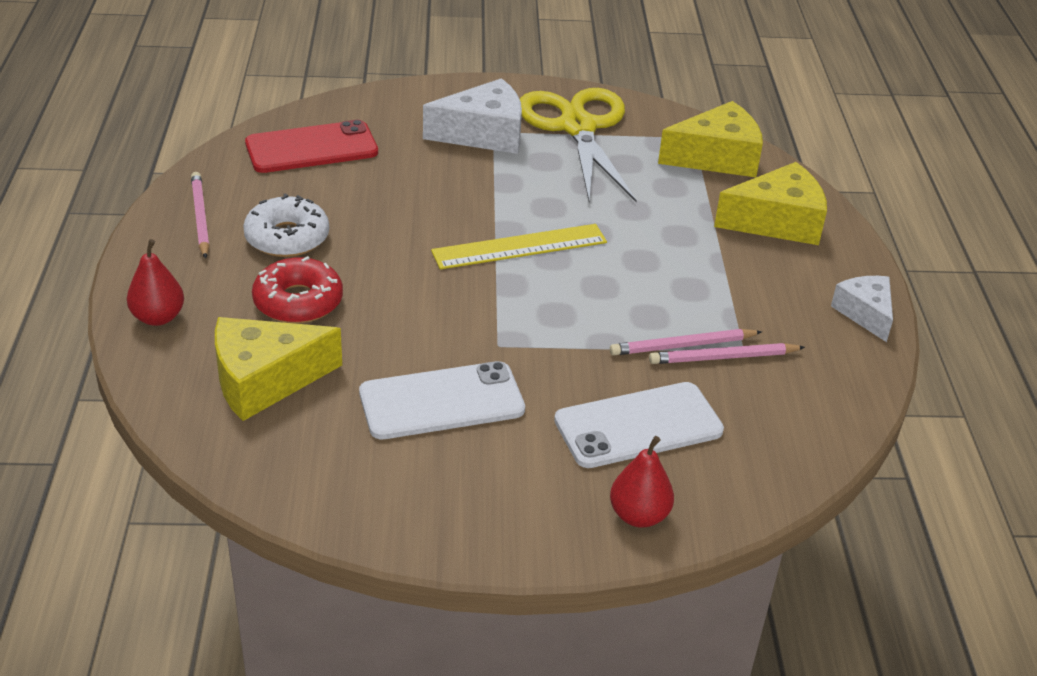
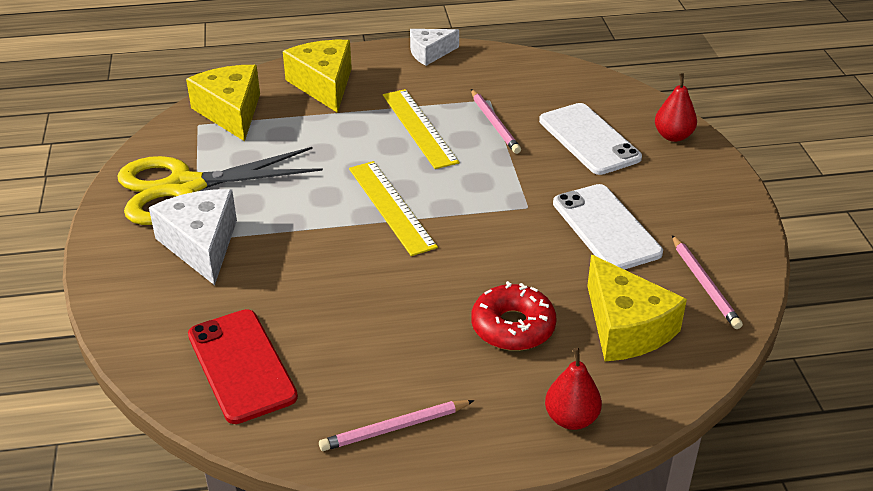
camera: 95 degrees left, 0 degrees up
white donut [243,193,329,257] -> none
pink pencil [649,343,805,364] -> pink pencil moved to [672,235,743,329]
none -> yellow ruler [383,89,460,169]

